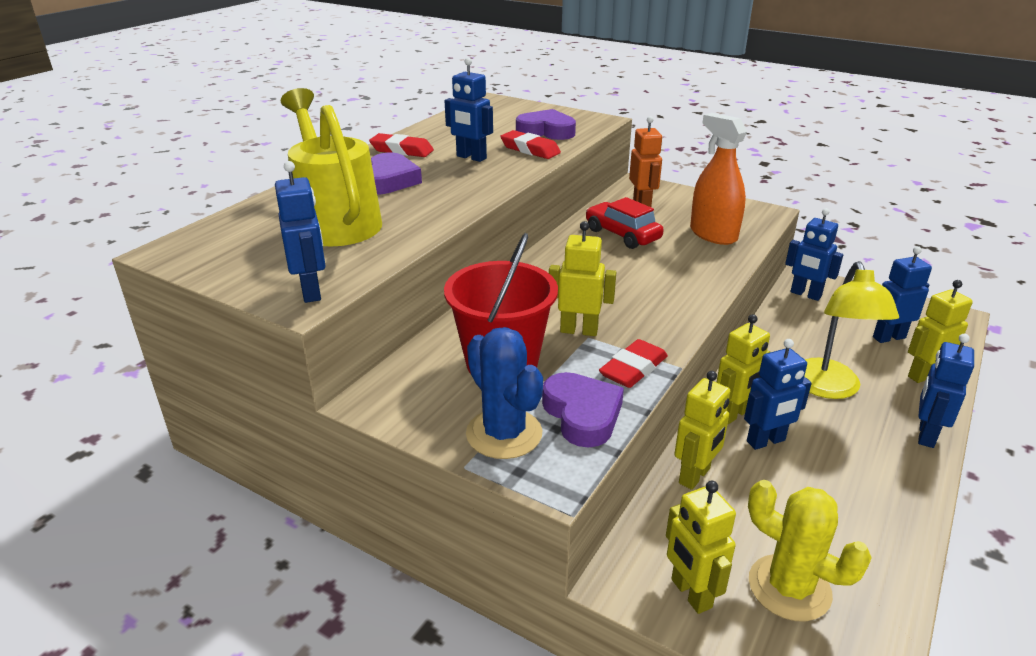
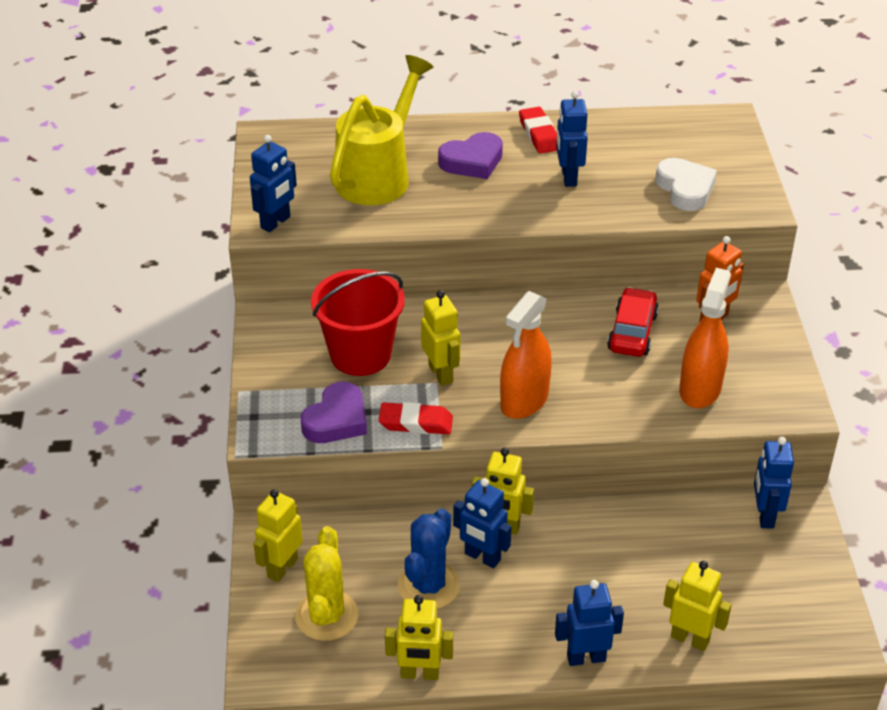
camera: 55 degrees right, 10 degrees up
blue cactus [466,327,543,459] -> blue cactus moved to [398,508,460,609]
red eraser [500,130,561,159] -> none
purple heart [516,109,576,140] -> white heart [655,158,717,211]
yellow robot [675,371,730,490] -> yellow robot moved to [385,595,453,680]
yellow lamp [804,261,899,399] -> none
blue robot [873,246,932,343] -> none
none -> orange spray bottle [500,291,552,419]

